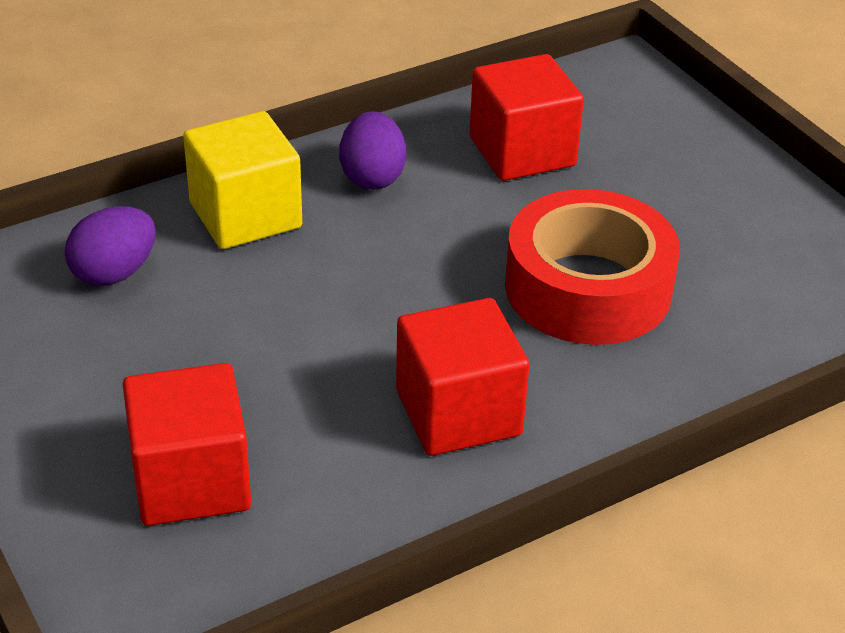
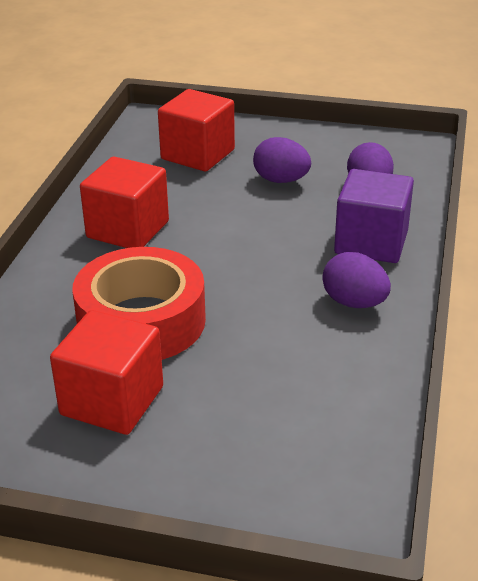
camera: 135 degrees right, 5 degrees down
yellow cube [183,111,302,249] -> purple cube [334,169,414,263]
red cube [469,54,584,181] -> red cube moved to [50,310,163,435]
none -> purple egg [253,137,311,183]

